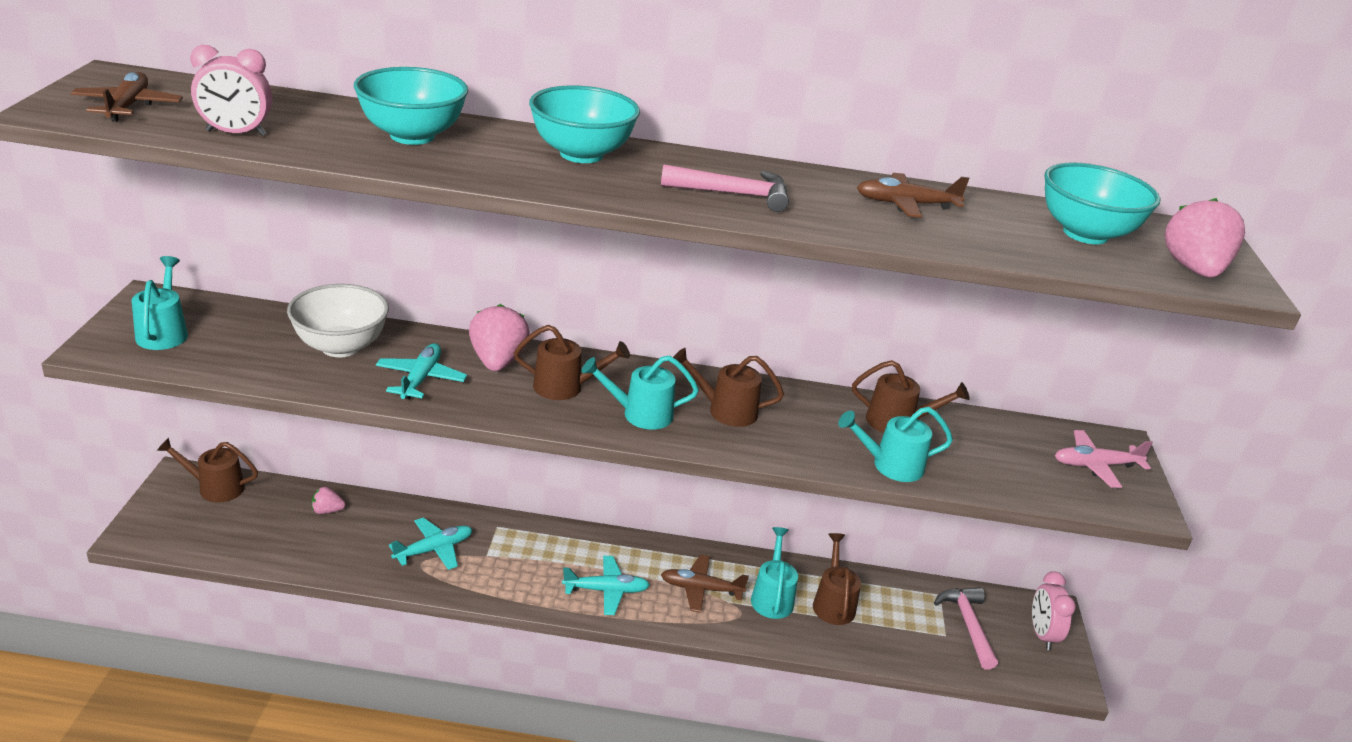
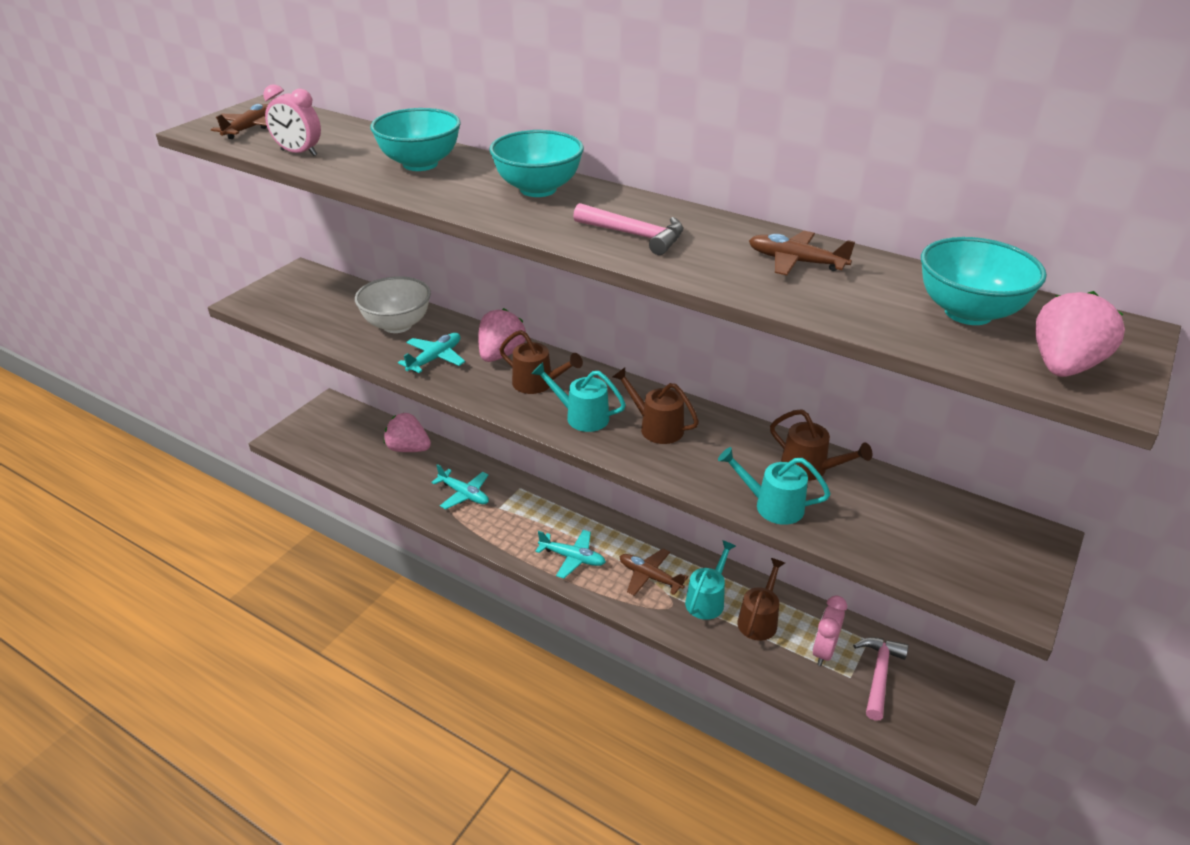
camera: 30 degrees right, 5 degrees up
turquoise watering can [132,256,188,350] -> none
brown watering can [157,438,258,502] -> none
pink strawberry [312,487,345,514] -> pink strawberry [384,413,431,452], size x1.92
turquoise plane [389,517,473,570] -> turquoise plane turned 45 degrees clockwise [431,464,489,509]
pink clock [1032,571,1076,650] -> pink clock moved to [813,595,847,666]
pink plane [1055,430,1153,488] -> none

